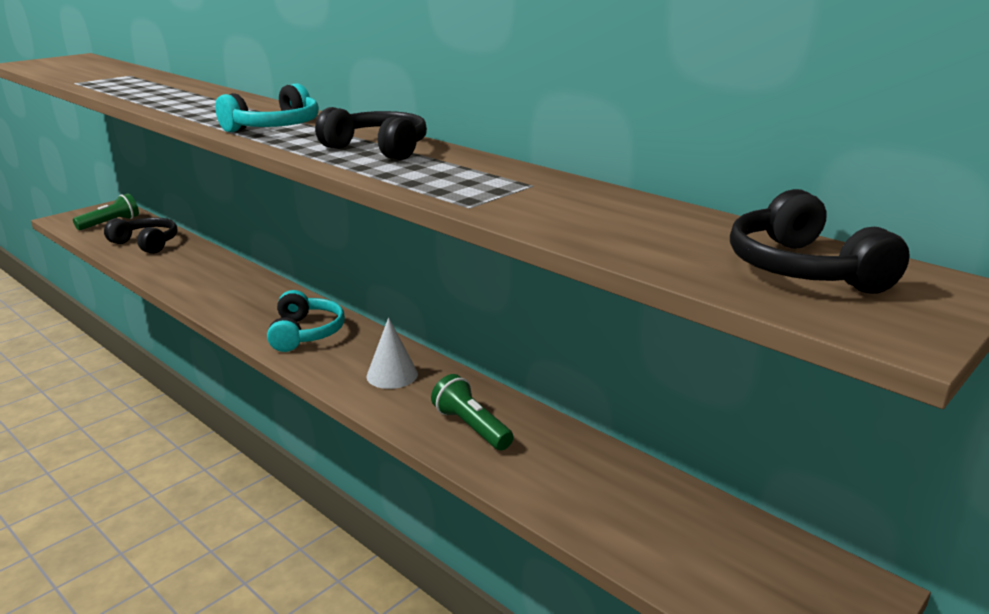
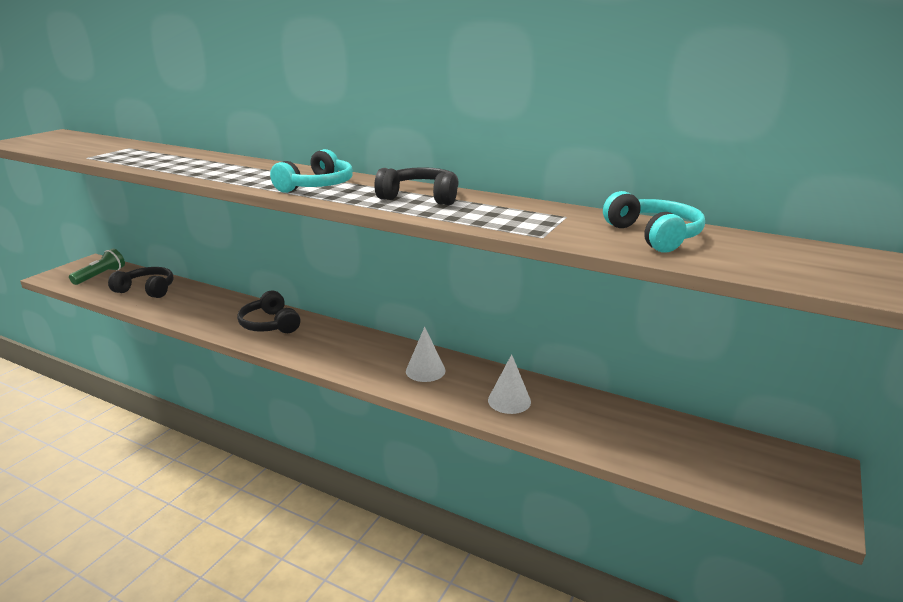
camera: 15 degrees left, 0 degrees up
turquoise headphones [267,290,345,352] -> turquoise headphones moved to [603,191,705,252]
green flashlight [431,374,514,450] -> white cone [488,354,531,414]
black headphones [730,189,910,294] -> black headphones moved to [237,290,300,333]

